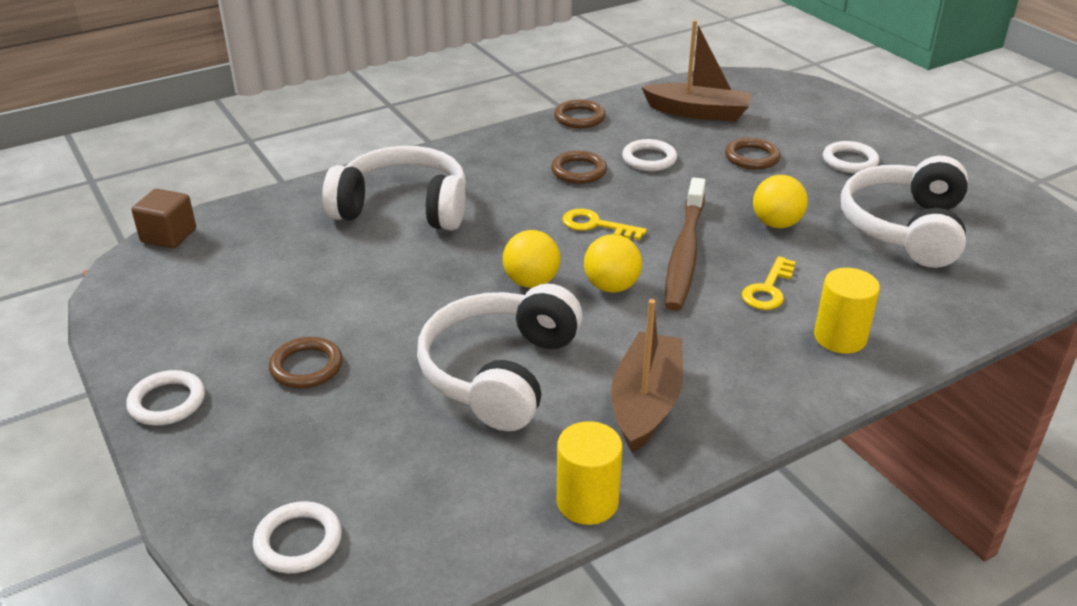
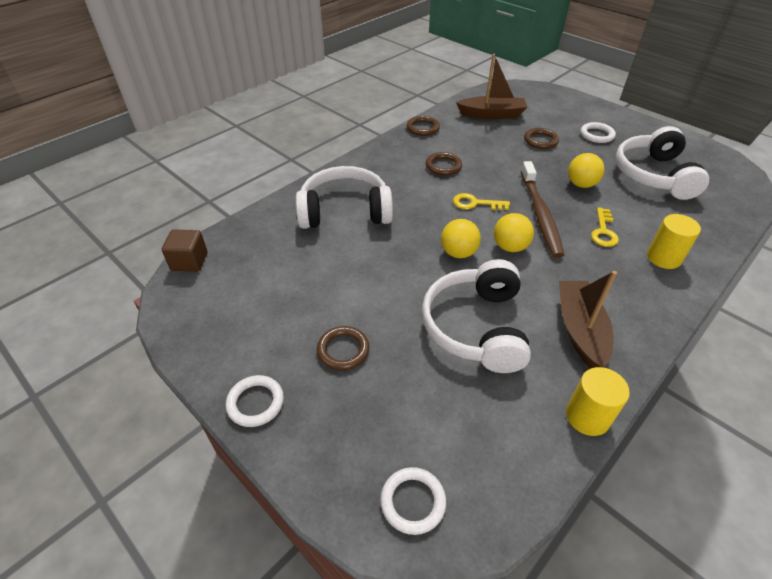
camera: 15 degrees left, 10 degrees up
white ring [622,139,677,171] -> none

